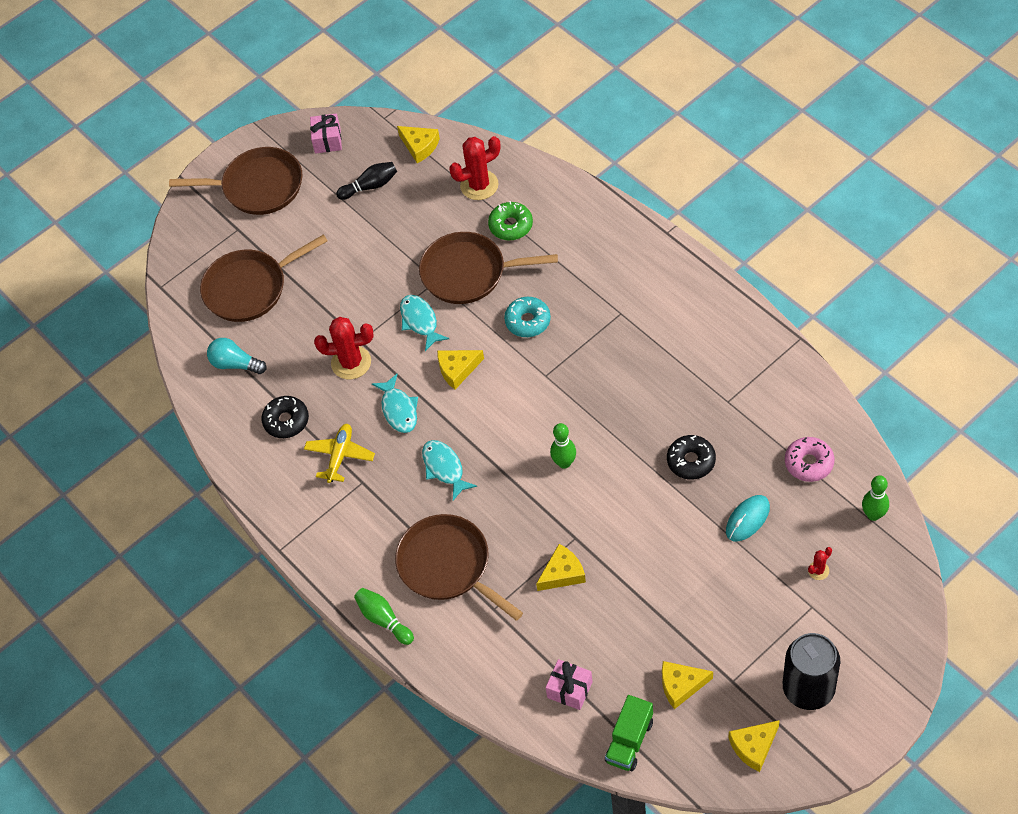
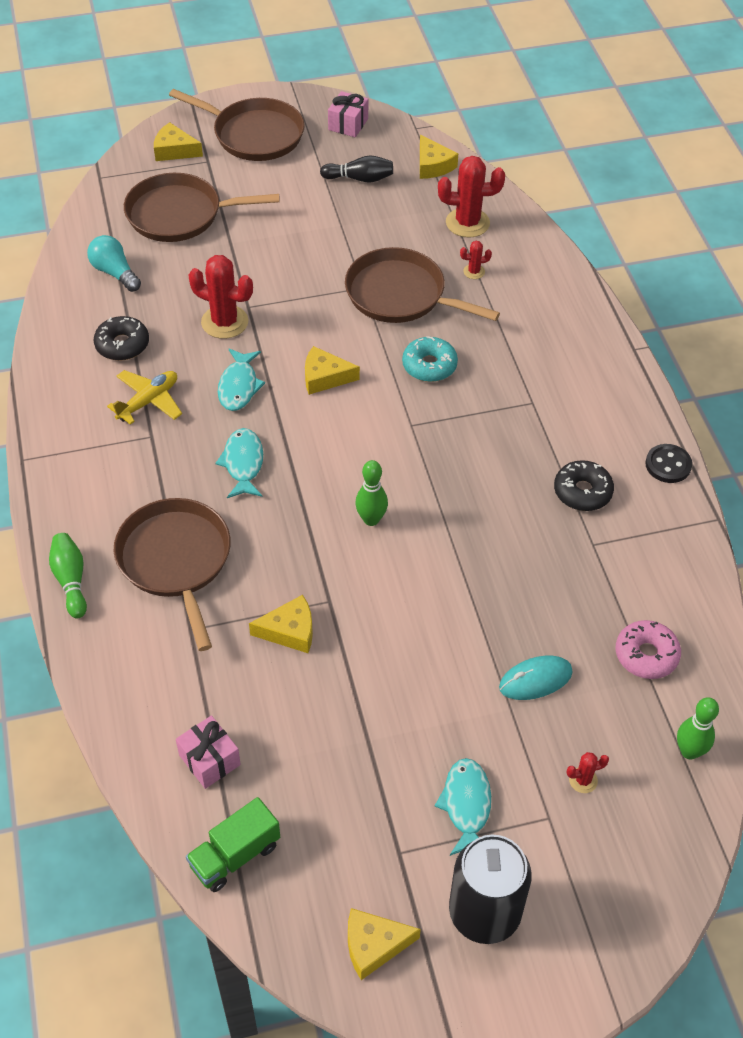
camera: 20 degrees right, 5 degrees down
turquoise fish [400,295,449,351] -> turquoise fish moved to [435,758,491,856]
green donut [488,201,533,240] -> red cactus [460,241,492,279]
yellow cheese [662,661,713,709] -> yellow cheese moved to [154,122,203,161]
black donut [667,435,716,480] -> black donut moved to [554,460,614,511]
none -> black button [645,444,692,483]

